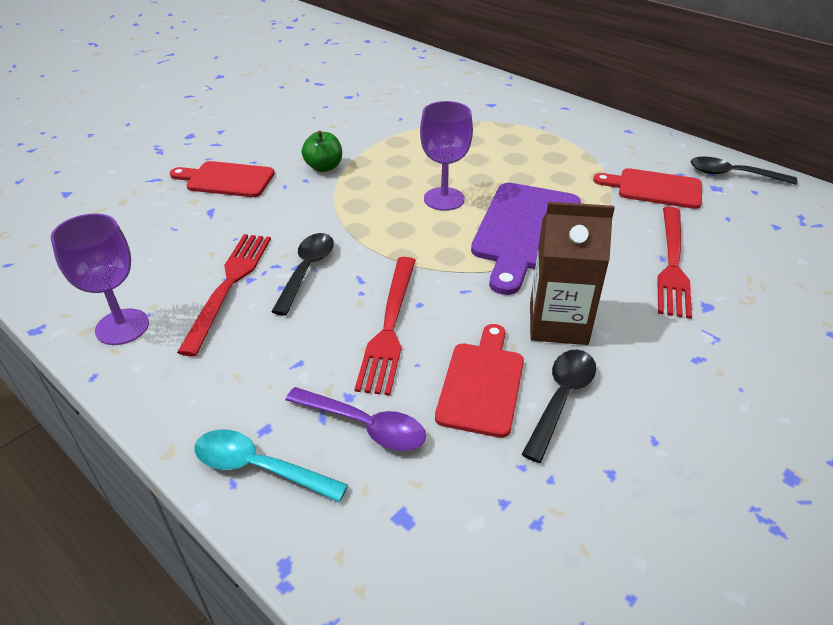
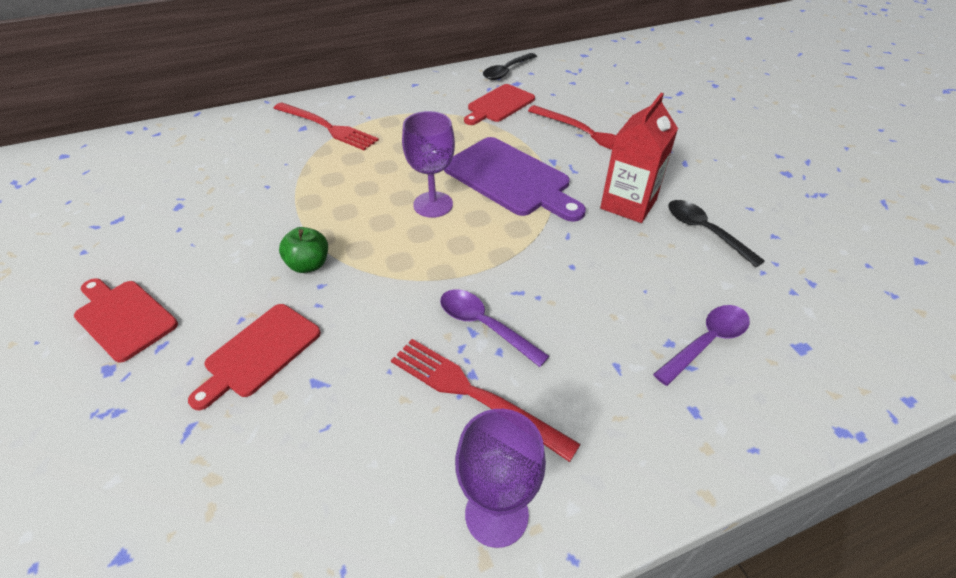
camera: 65 degrees left, 5 degrees up
turquoise spoon [194,429,348,502] -> none
black spoon [271,233,334,316] -> purple spoon [440,289,550,367]
red fork [355,257,416,396] -> red fork moved to [273,102,379,150]
red cutting board [435,324,524,438] -> red cutting board moved to [74,278,178,363]
brown carton [530,202,615,345] -> red carton [600,93,678,223]

